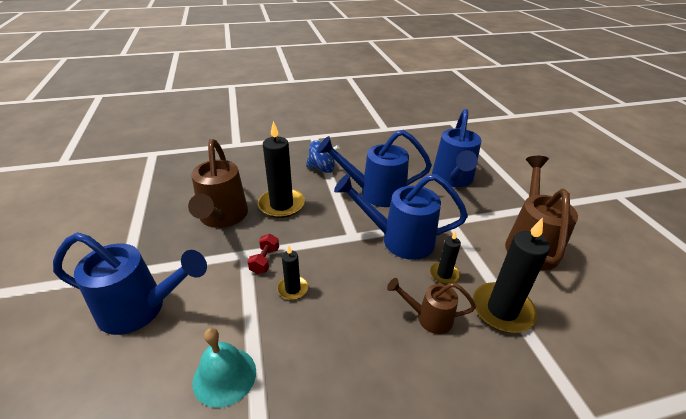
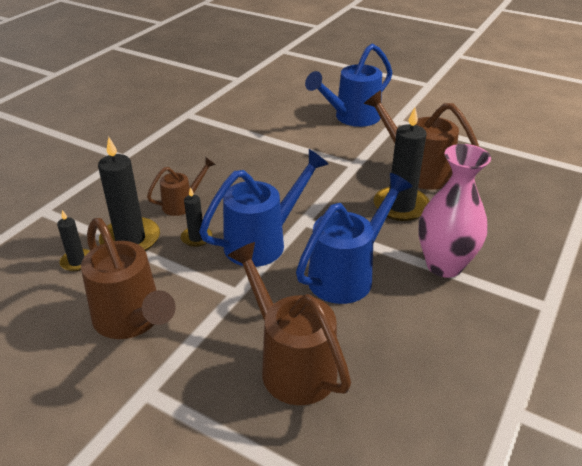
camera: 135 degrees right, 0 degrees up
turquoise bell [193,328,256,408] -> none
red dumbbell [247,234,279,274] -> none
black candle [277,246,308,300] -> black candle moved to [57,210,89,271]
blue spinning top [306,140,340,173] -> pink vase [418,144,491,278]
blue watering can [432,109,481,187] -> brown watering can [227,242,351,405]

